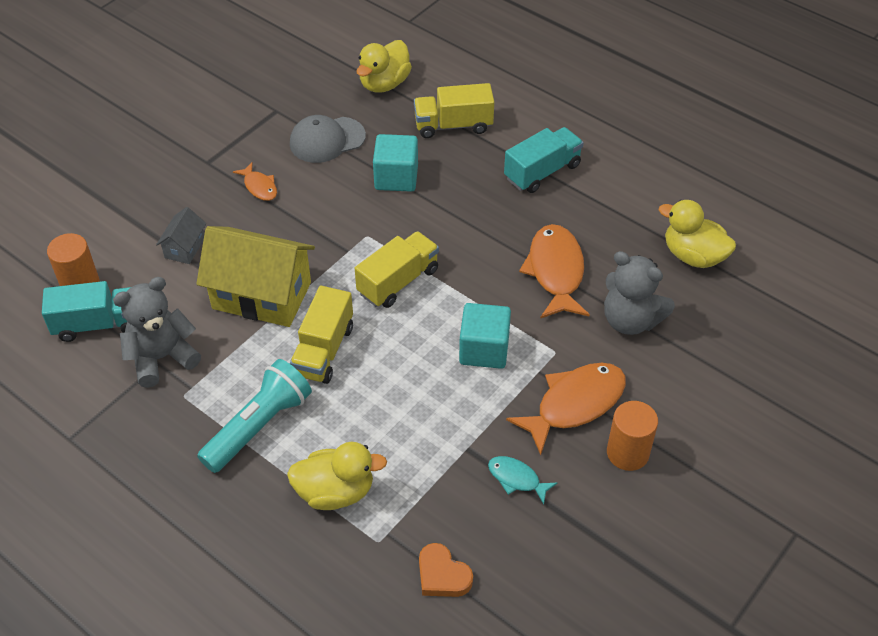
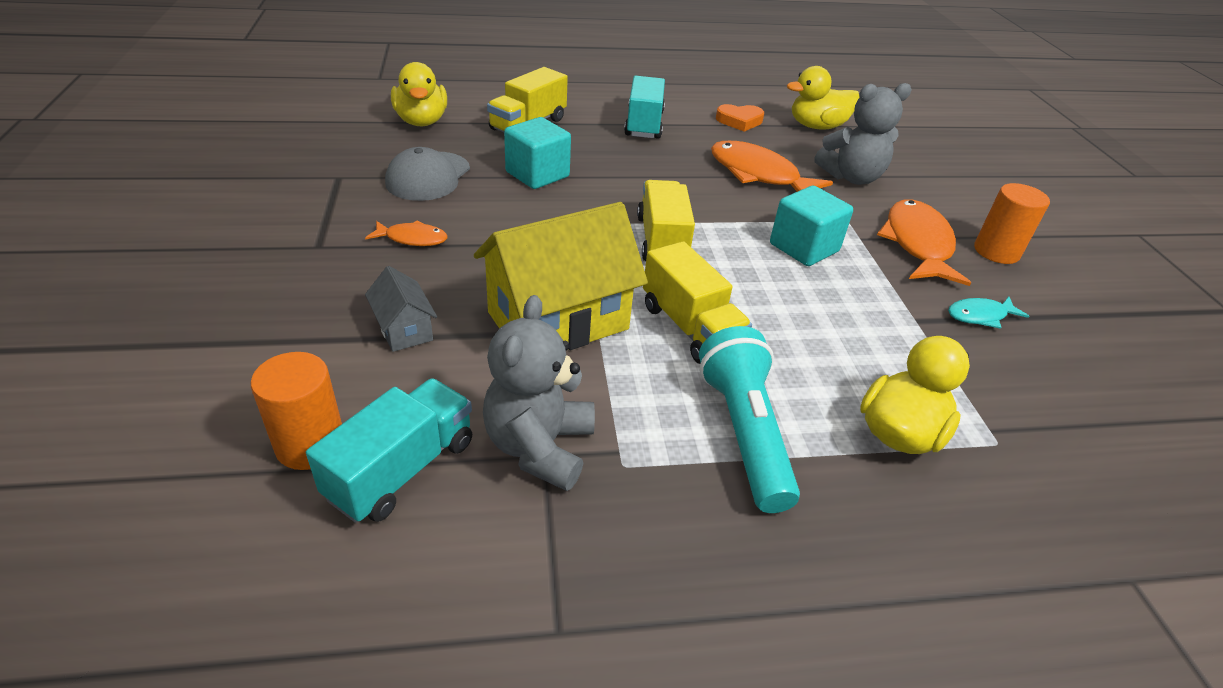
camera: 50 degrees left, 10 degrees down
orange heart [419,543,473,597] -> orange heart moved to [716,104,764,132]

